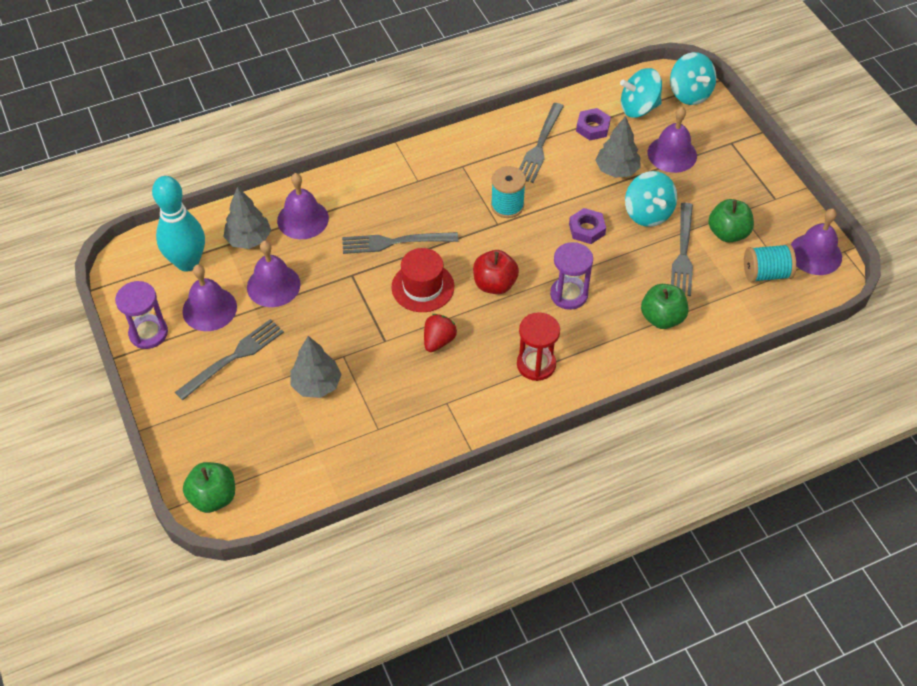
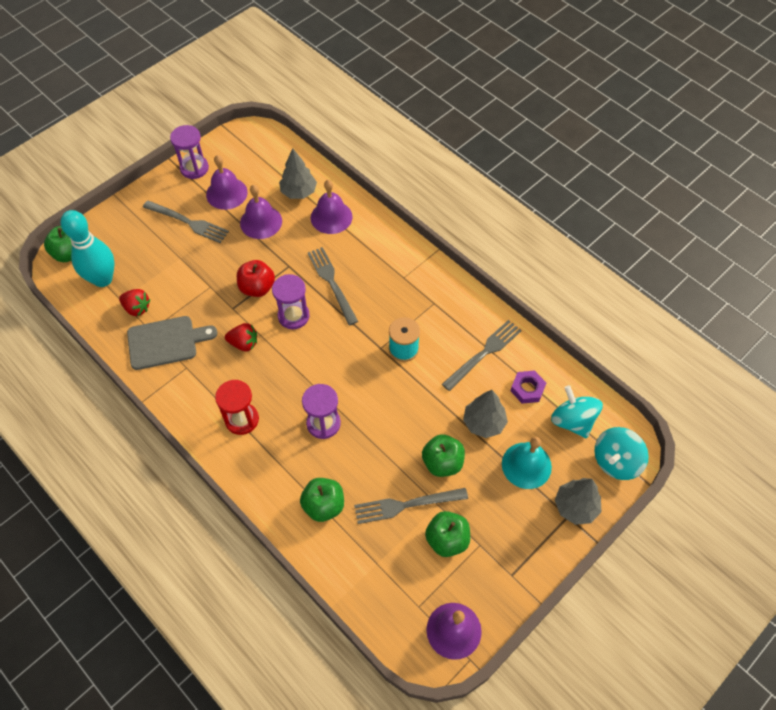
camera: 70 degrees right, 5 degrees up
turquoise bowling pin [152,176,205,272] -> turquoise bowling pin moved to [61,210,115,287]
grey tree [290,336,342,398] -> grey tree moved to [555,478,601,525]
red hat [391,248,454,312] -> purple hourglass [272,274,310,329]
red apple [473,250,519,294] -> red apple moved to [237,260,275,297]
grey fork [519,103,564,183] -> grey fork turned 135 degrees clockwise [442,320,522,391]
purple nut [569,208,606,244] -> none
turquoise spinning top [625,171,677,227] -> green apple [422,434,465,477]
purple bell [648,107,697,173] -> turquoise bell [502,437,552,489]
turquoise spool [744,244,796,282] -> none
none -> red strawberry [119,289,150,316]
none -> grey cutting board [127,316,217,370]

